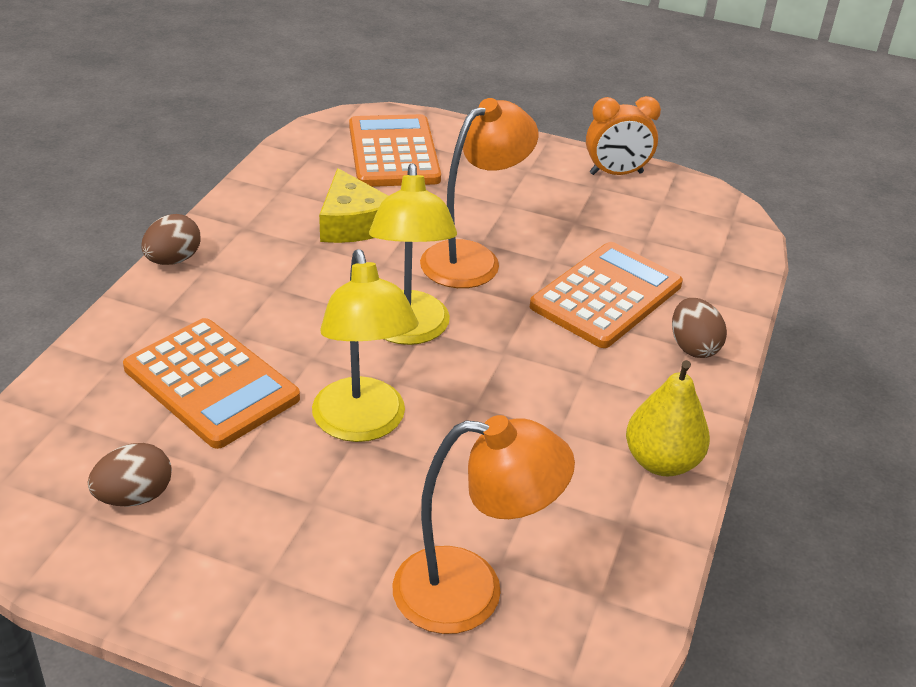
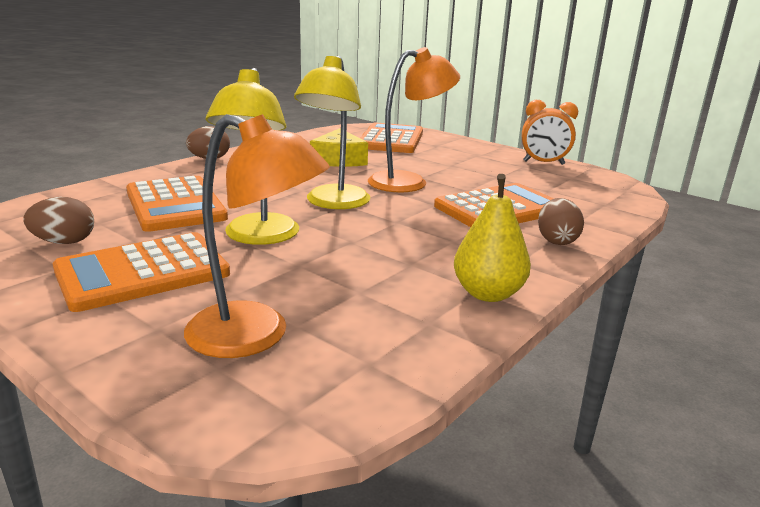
camera: 20 degrees right, 15 degrees down
none -> orange calculator [53,232,230,312]

